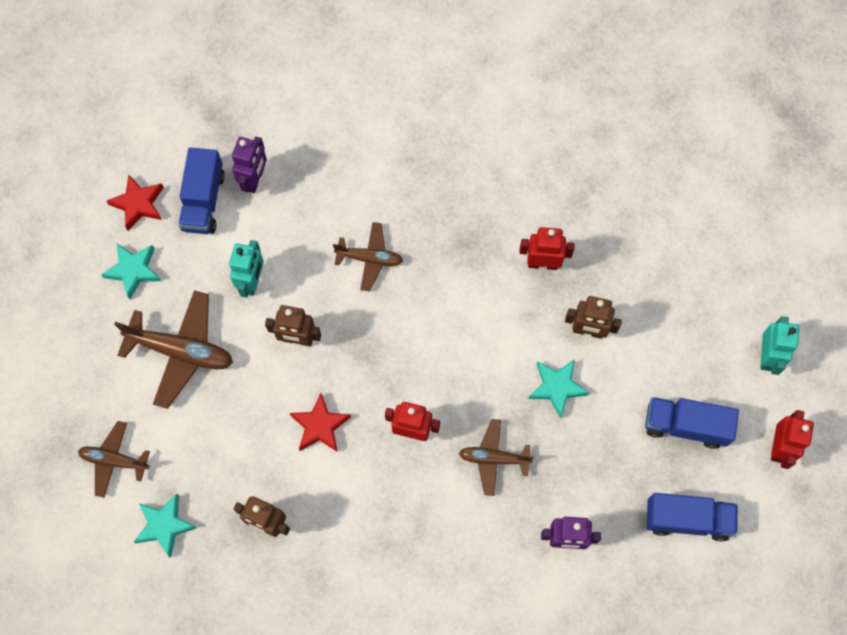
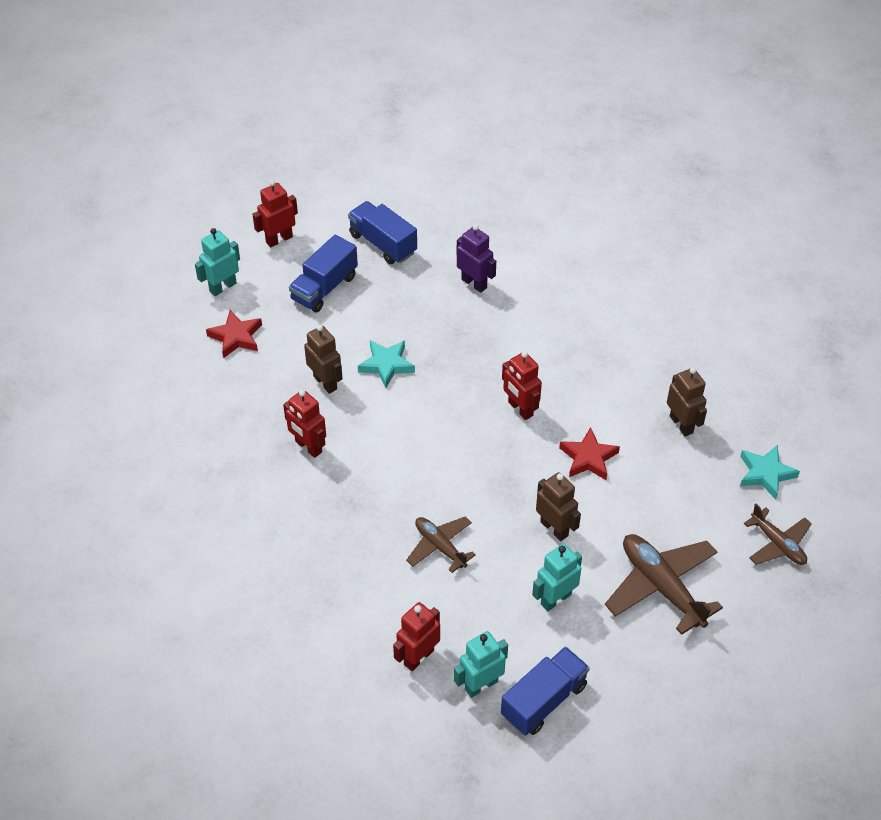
camera: 140 degrees left, 20 degrees down
turquoise star [101,244,161,299] -> none
red star [106,174,164,231] -> red star moved to [206,310,262,358]
purple robot [232,136,267,193] -> turquoise robot [454,631,508,698]
brown plane [459,419,534,496] -> none
blue truck [645,397,739,449] -> blue truck turned 75 degrees clockwise [289,235,358,313]
none -> red robot [393,602,440,671]

